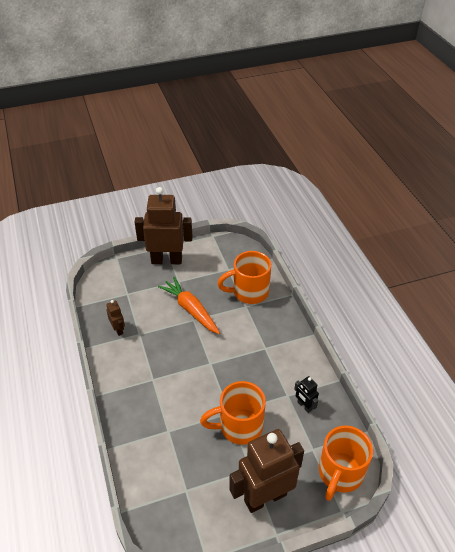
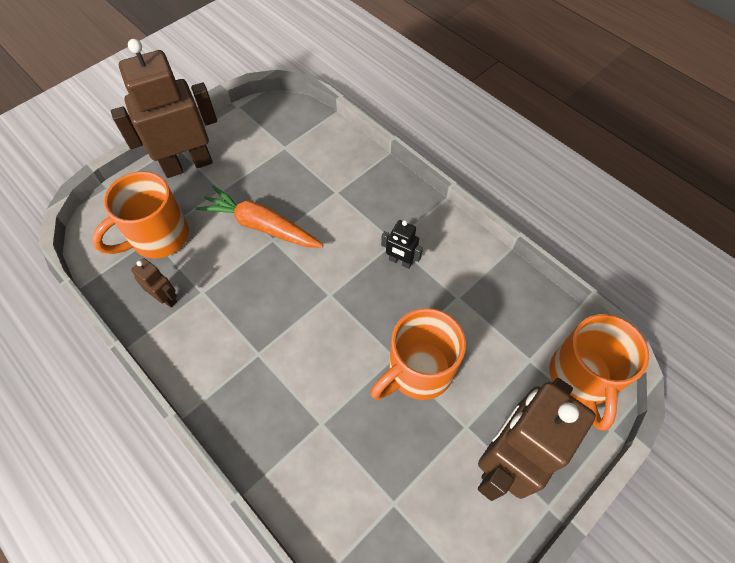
camera: 25 degrees left, 15 degrees up
orange mug [217,251,271,304] -> orange mug moved to [92,171,189,259]
black robot [294,376,319,413] -> black robot moved to [381,220,423,269]

